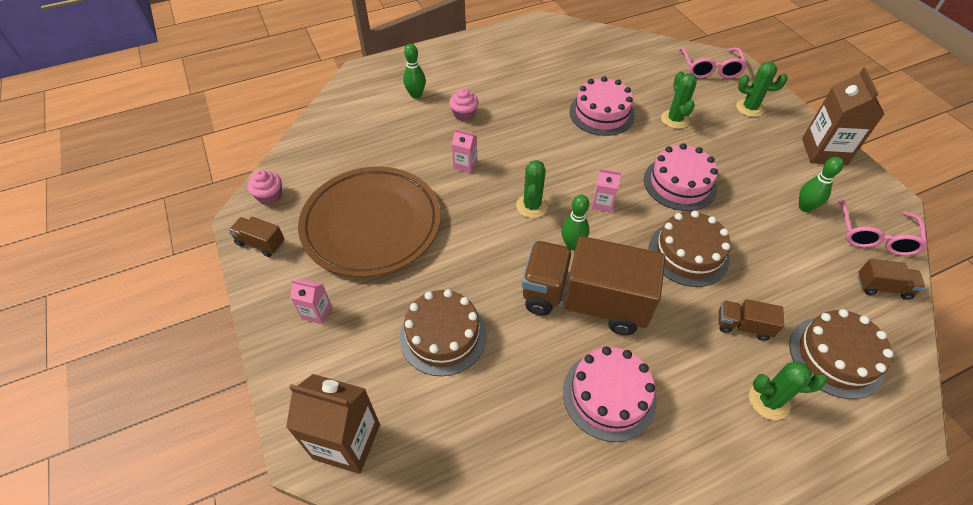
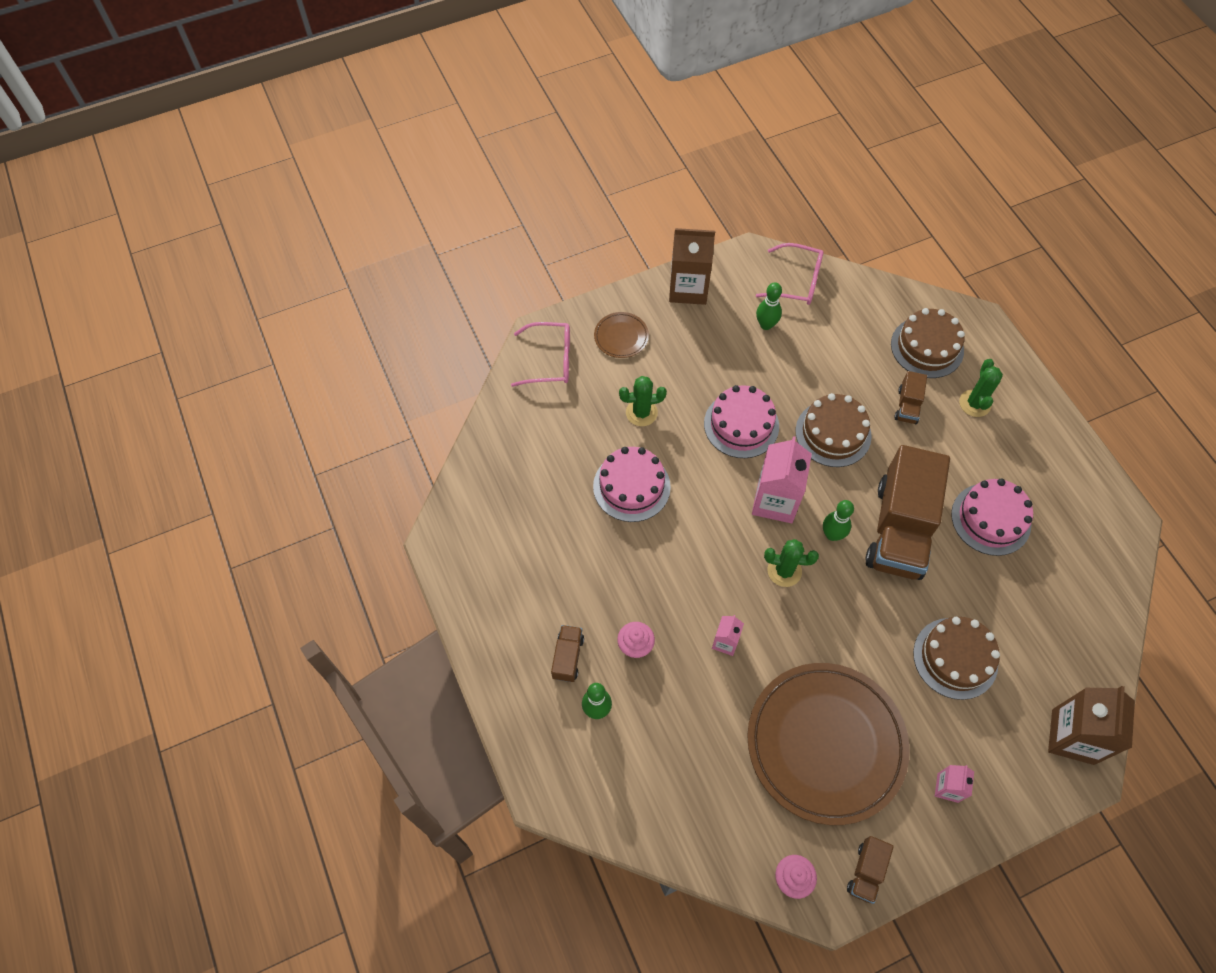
camera: 90 degrees left, 10 degrees up
pink carton [592,169,621,213] -> pink carton [752,436,812,523], size x1.97
green cactus [736,62,787,117] -> brown plate [594,312,649,358]
brown truck [858,259,925,300] -> brown truck moved to [551,625,584,682]

